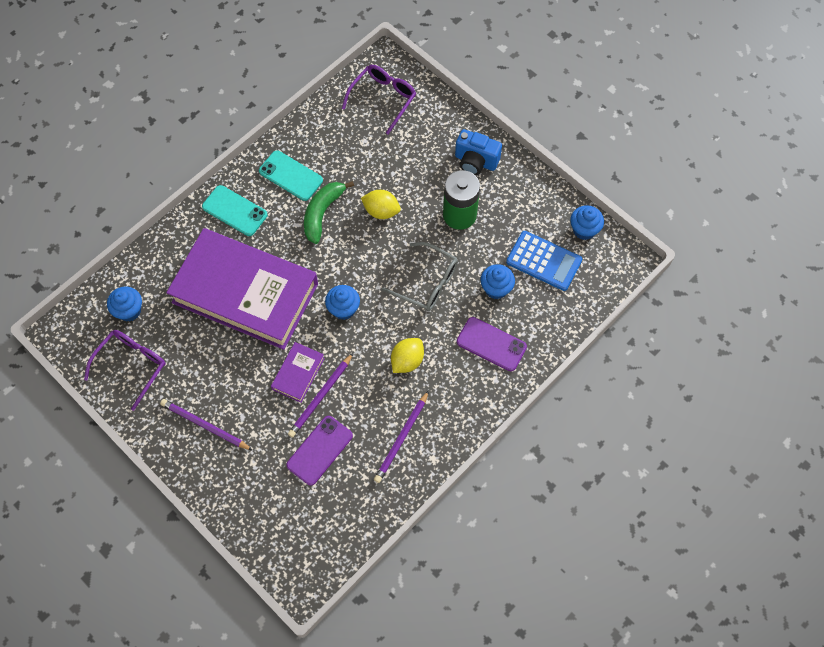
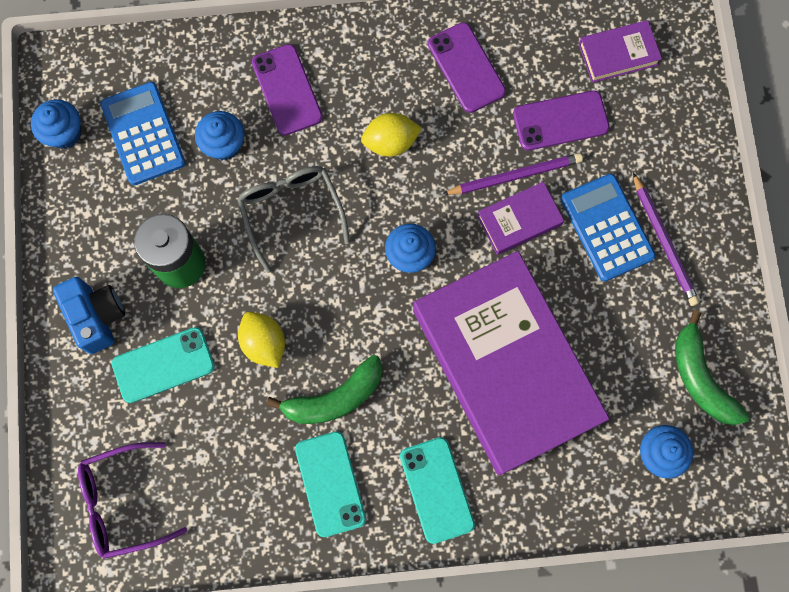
camera: 140 degrees left, 10 degrees up
purple glasses [84,330,166,411] -> green banana [675,310,750,425]
purple pencil [374,390,429,483] -> purple phone [428,22,506,113]
none -> turquoise phone [112,327,215,403]
none -> blue calculator [561,174,656,281]
none -> purple book [579,20,662,83]

